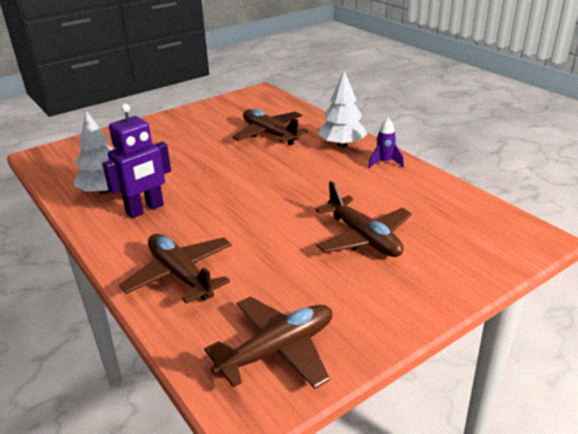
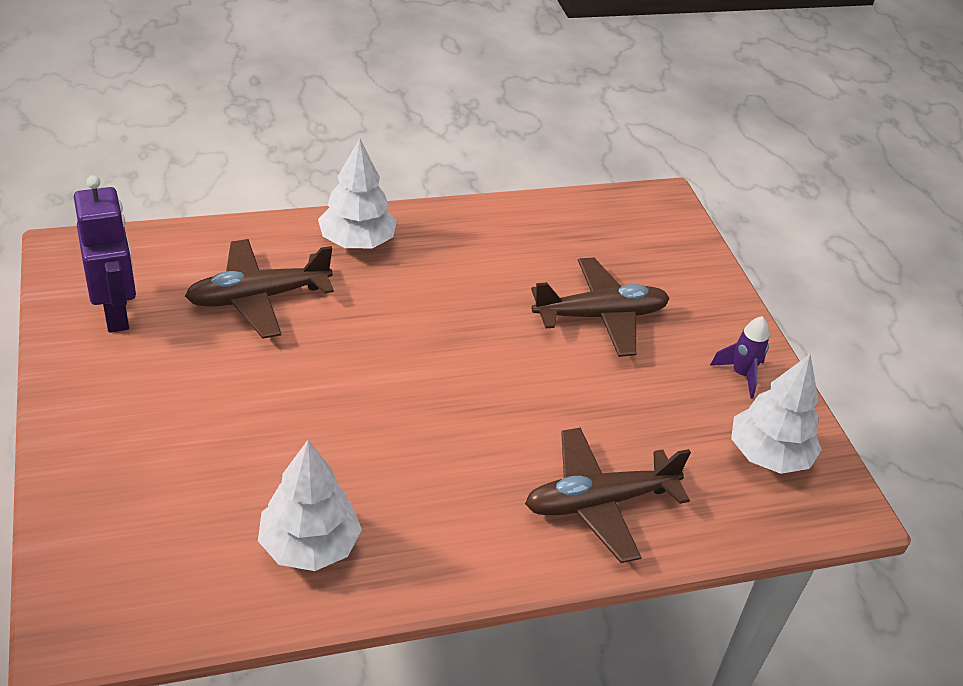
camera: 75 degrees left, 10 degrees up
purple robot [102,103,171,218] -> purple robot moved to [74,175,136,333]
brown plane [204,297,332,389] -> white tree [731,354,822,474]
purple rocket [368,118,404,168] -> purple rocket moved to [710,316,769,398]

